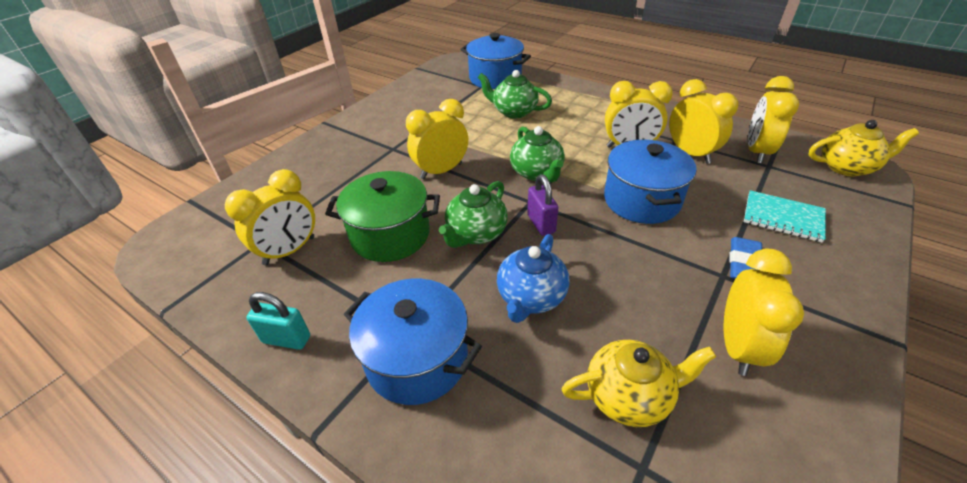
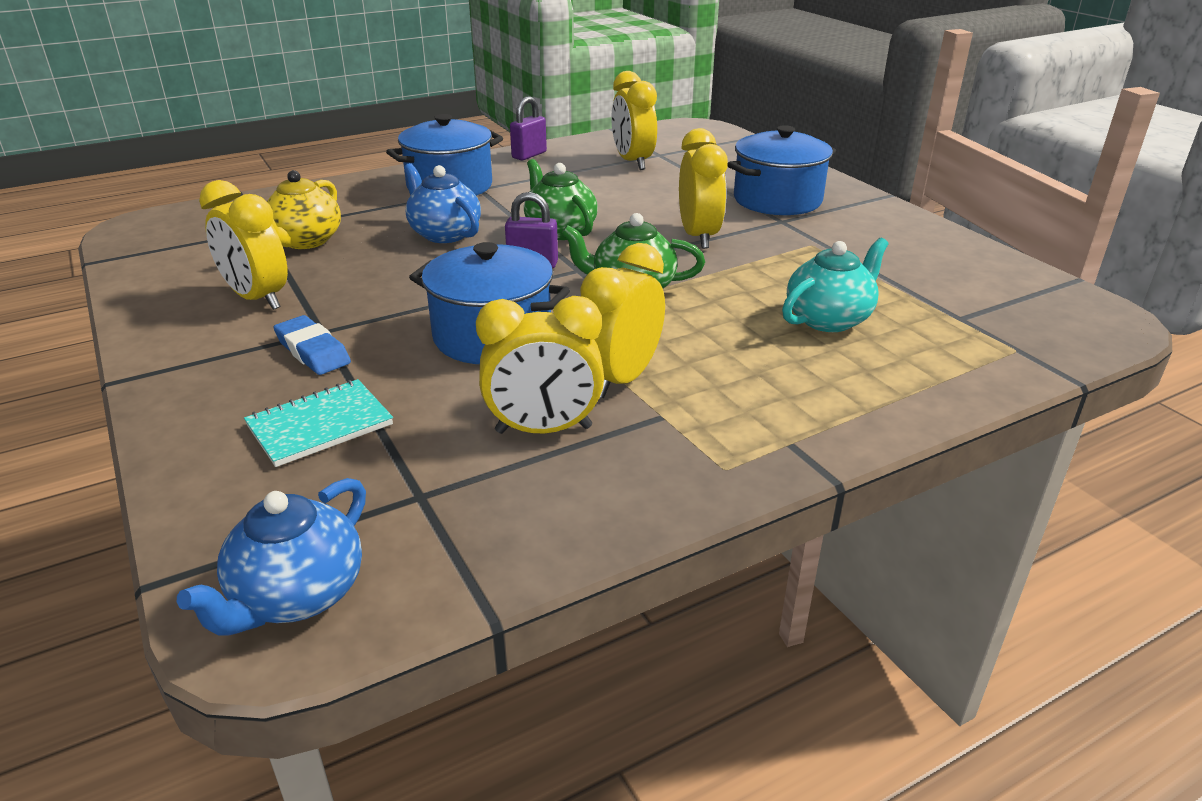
camera: 115 degrees right, 10 degrees down
turquoise padlock [246,292,310,350] -> purple padlock [510,96,547,160]
green pot [325,171,440,262] -> none
blue pot [460,33,531,89] -> blue pot moved to [727,125,836,215]
green teapot [478,70,552,119] -> turquoise teapot [782,238,888,332]
yellow clock [748,76,799,163] -> none
yellow teapot [808,120,919,177] -> blue teapot [177,478,366,635]

